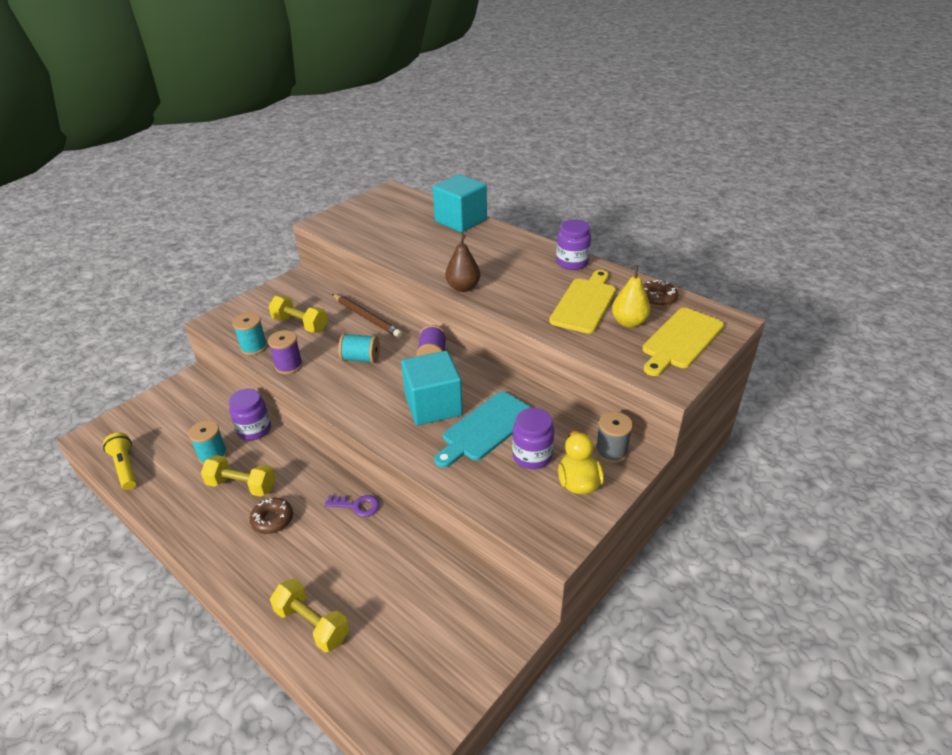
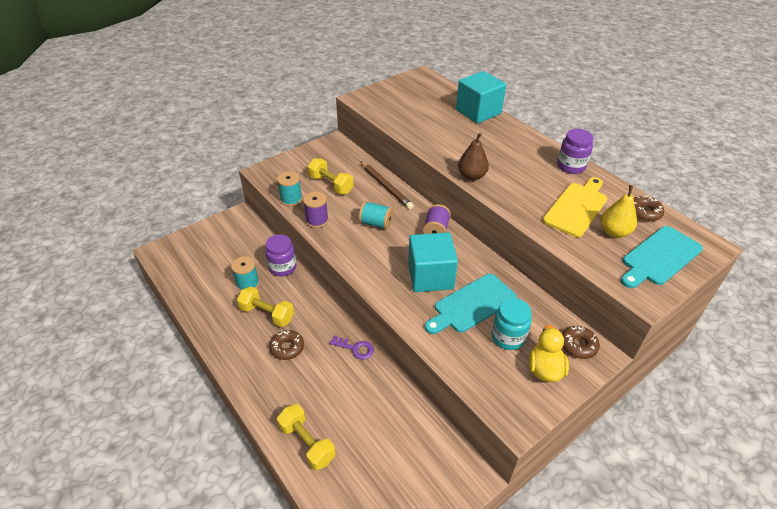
camera: 10 degrees right, 5 degrees up
yellow flashlight [103,432,137,490] -> none
purple jar [512,408,554,469] -> turquoise jar [492,298,532,350]
grey spool [595,412,633,463] -> brown donut [562,325,600,359]
yellow cutting board [642,308,724,376] -> turquoise cutting board [621,226,703,288]

